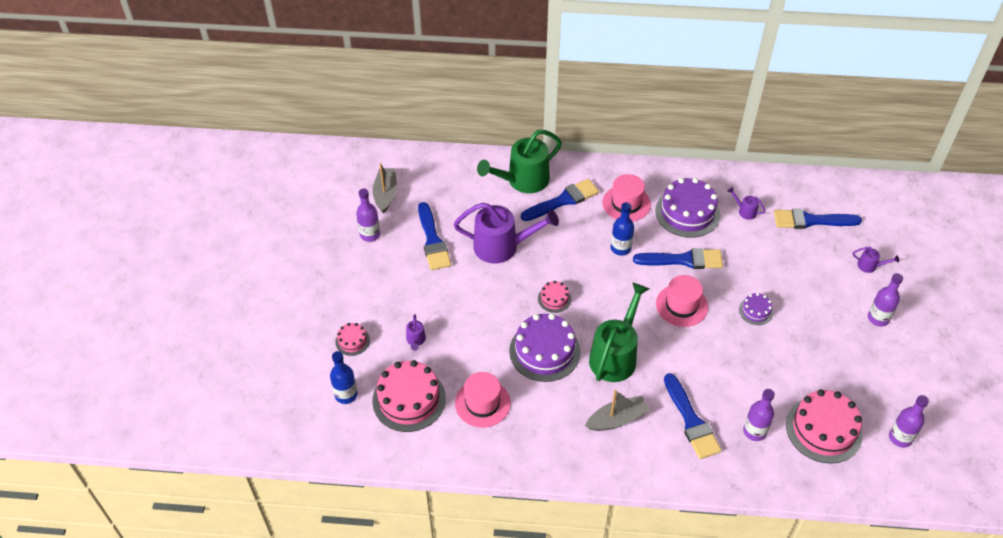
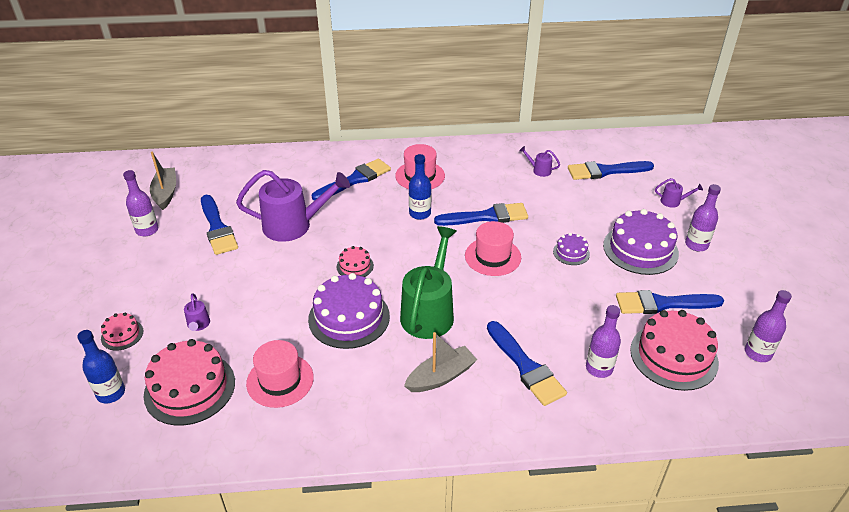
camera: 10 degrees left, 10 degrees down
green watering can [477,130,562,193] -> none
purple cake [655,178,720,238] -> purple cake moved to [603,209,679,275]
none -> blue brush [616,290,724,314]

